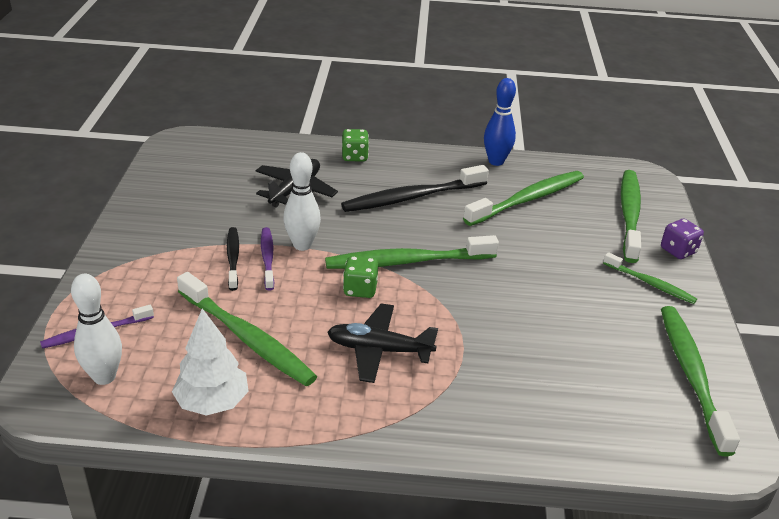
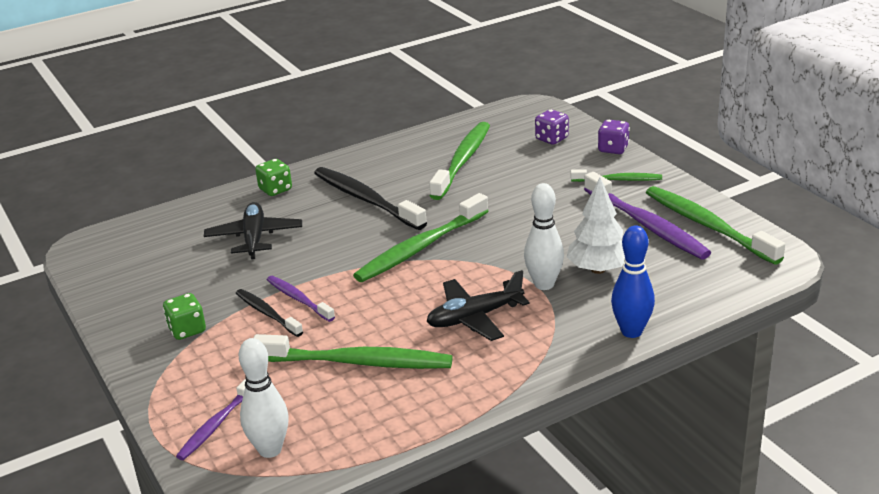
camera: 30 degrees left, 5 degrees down
white tree [172,308,249,416] -> white tree moved to [567,177,625,274]
white bowling pin [283,152,321,251] -> white bowling pin moved to [524,183,564,290]
black toothbrush [341,165,489,212] -> black toothbrush turned 105 degrees clockwise [314,167,427,230]
green dice [343,256,378,298] -> green dice moved to [163,293,206,340]
blue bowling pin [484,78,516,166] -> blue bowling pin moved to [611,226,655,338]
green toothbrush [621,170,641,263] -> purple dice [535,109,569,145]
none -> purple toothbrush [584,172,711,259]

